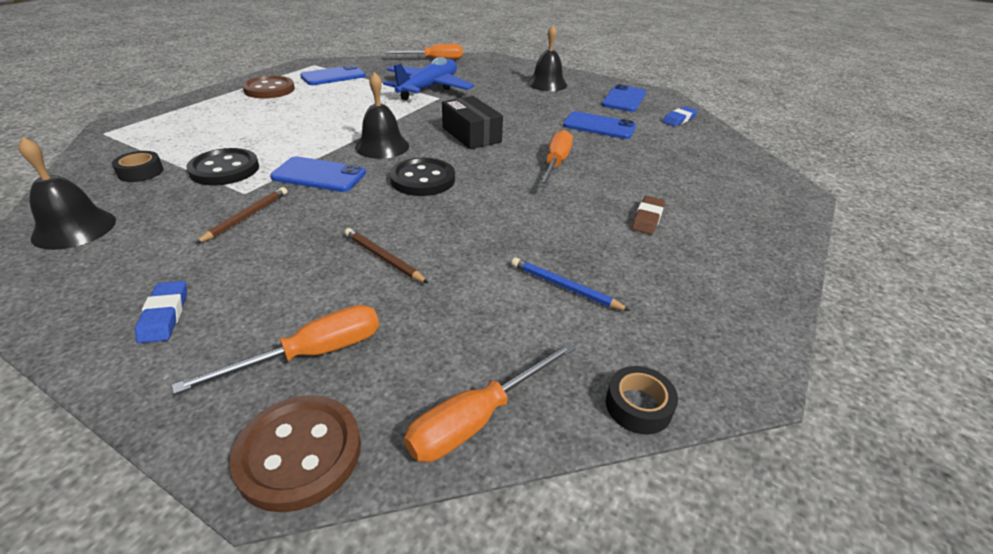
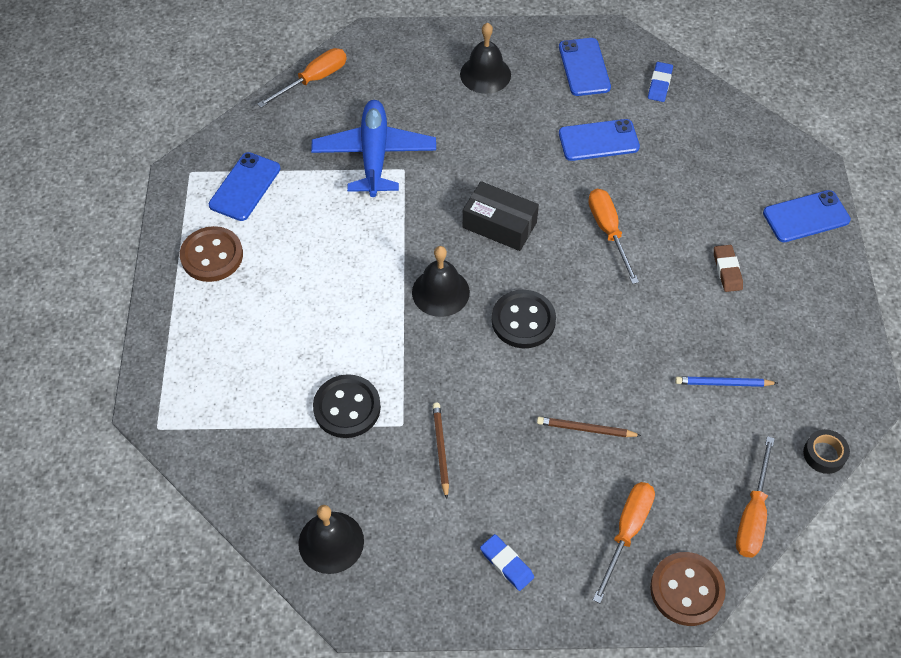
camera: 30 degrees left, 20 degrees up
black tape [112,151,164,182] -> none
blue phone [270,156,366,192] -> blue phone moved to [763,190,851,242]

